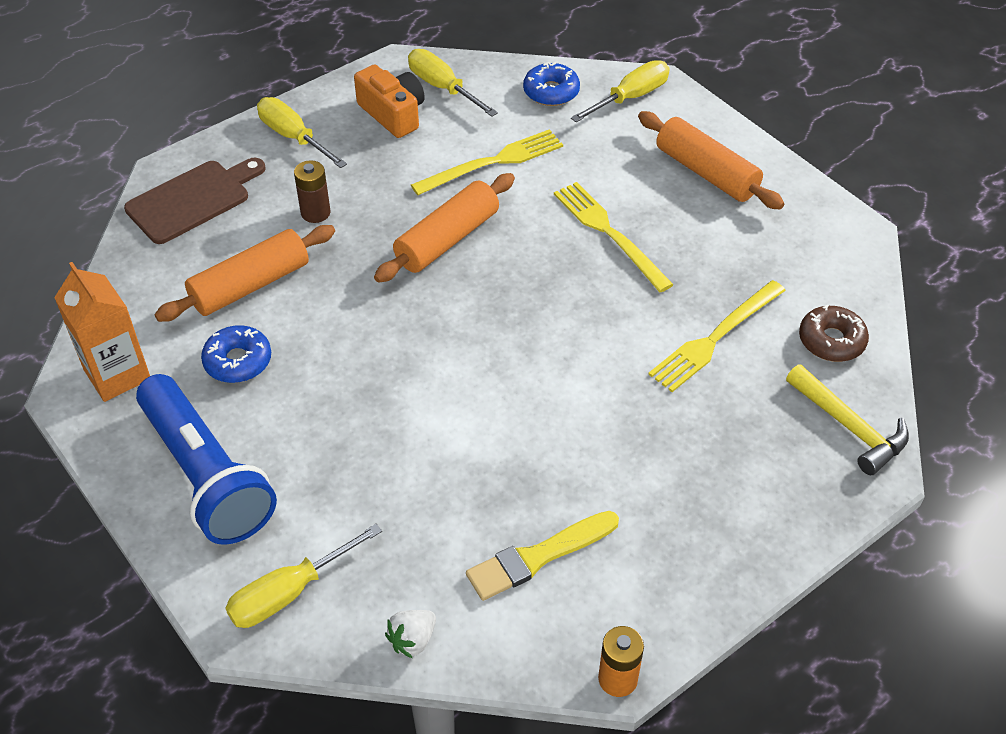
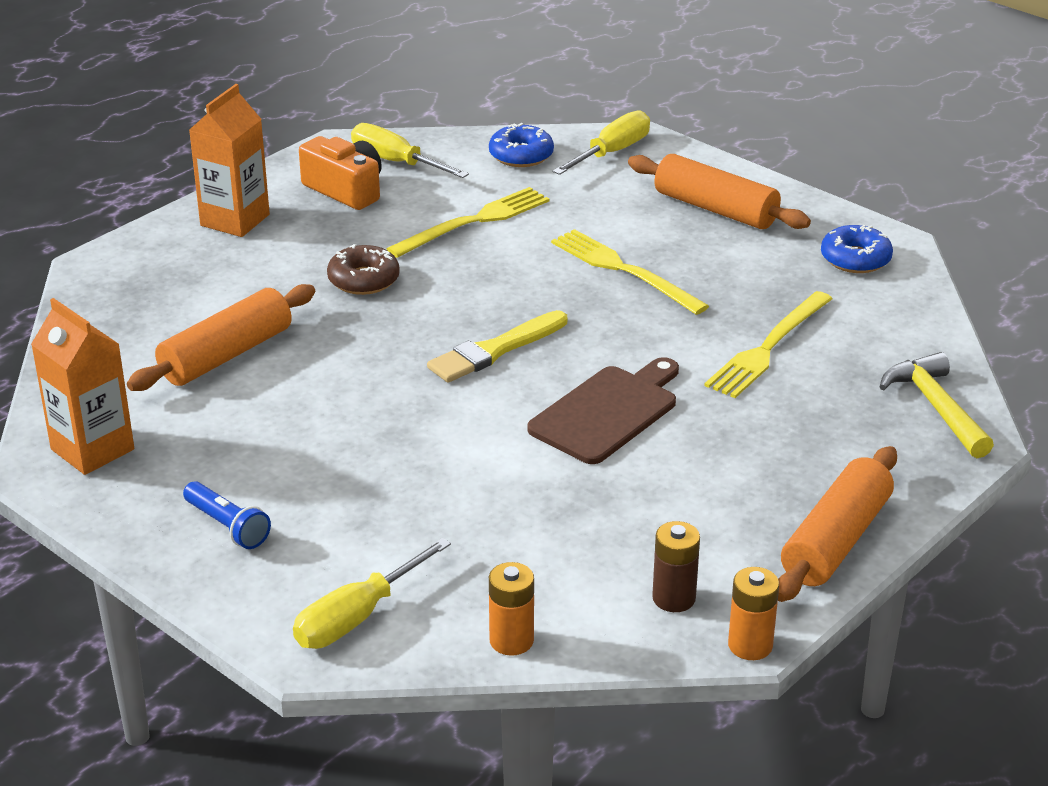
camera: 10 degrees left, 15 degrees down
brown cutting board [124,158,265,244] -> brown cutting board moved to [527,357,679,464]
blue flashlight [136,374,277,545] -> blue flashlight [183,481,271,549], size x0.45
blue donut [201,325,271,383] -> blue donut moved to [821,225,893,273]
yellow screwdriver [257,97,347,168] -> orange carton [189,84,270,237]
brown battery [294,160,331,223] -> brown battery moved to [652,521,700,612]
orange rolling pin [374,173,515,283] -> orange rolling pin moved to [778,446,897,602]
white strawberry [385,610,436,659] -> orange battery [489,562,534,656]
yellow brush [466,511,619,601] -> yellow brush moved to [427,310,567,383]
yellow hammer [786,365,909,475] -> yellow hammer turned 150 degrees counterclockwise [879,352,994,458]
brown donut [799,305,869,362] -> brown donut moved to [327,244,400,295]

